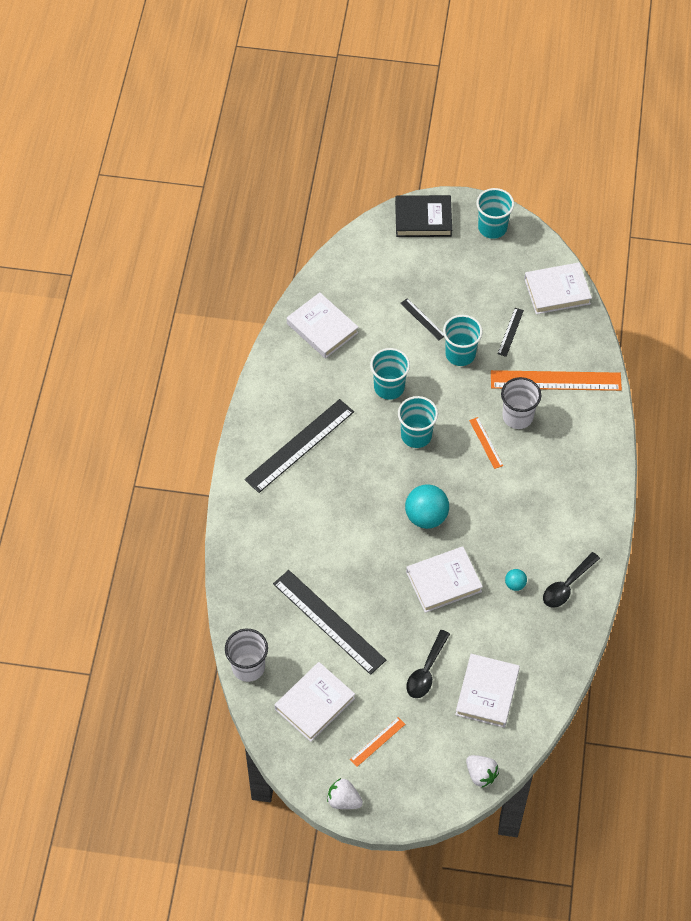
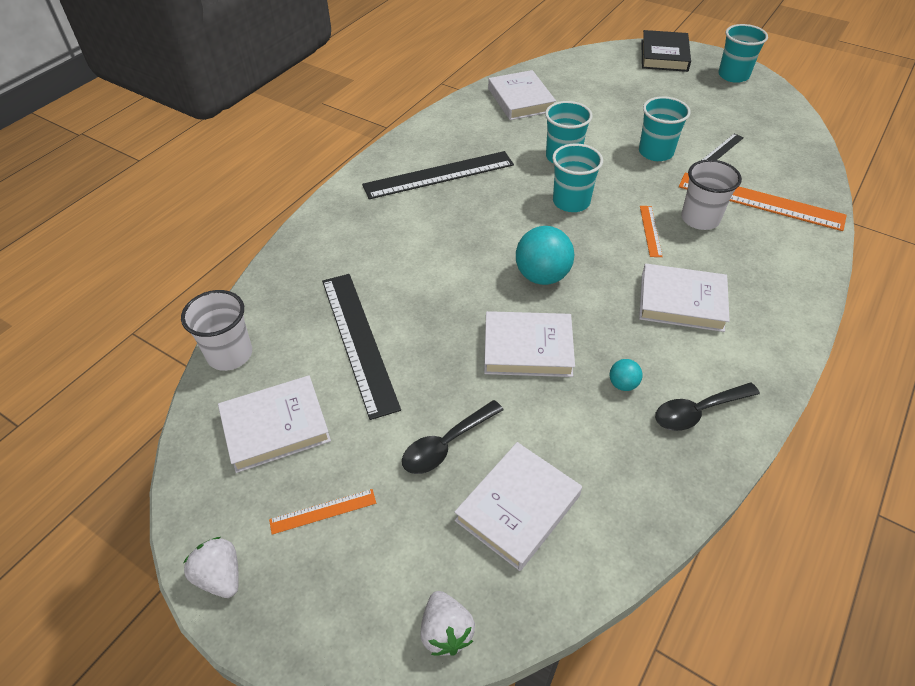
camera: 25 degrees right, 10 degrees down
black book [395,195,452,237] -> black book turned 75 degrees clockwise [641,30,691,72]
black ruler [401,298,444,340] -> none
white book [524,262,592,314] -> white book moved to [639,264,730,332]

